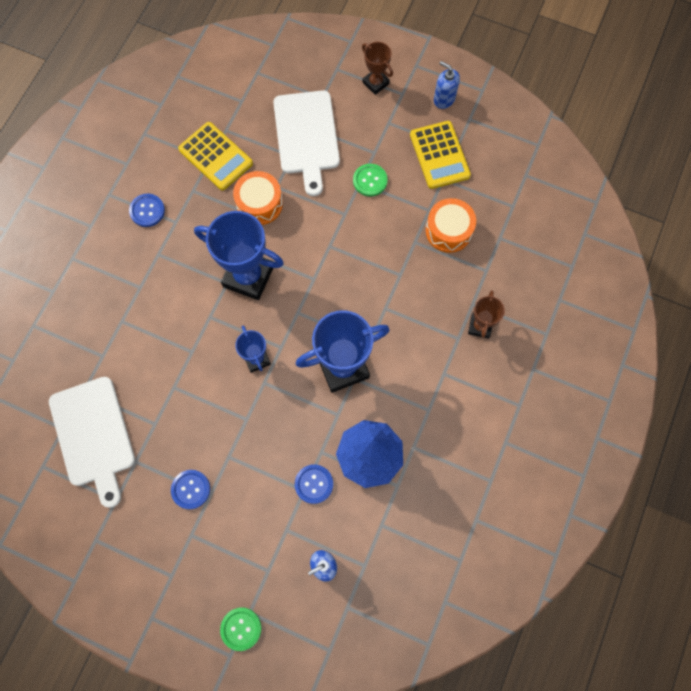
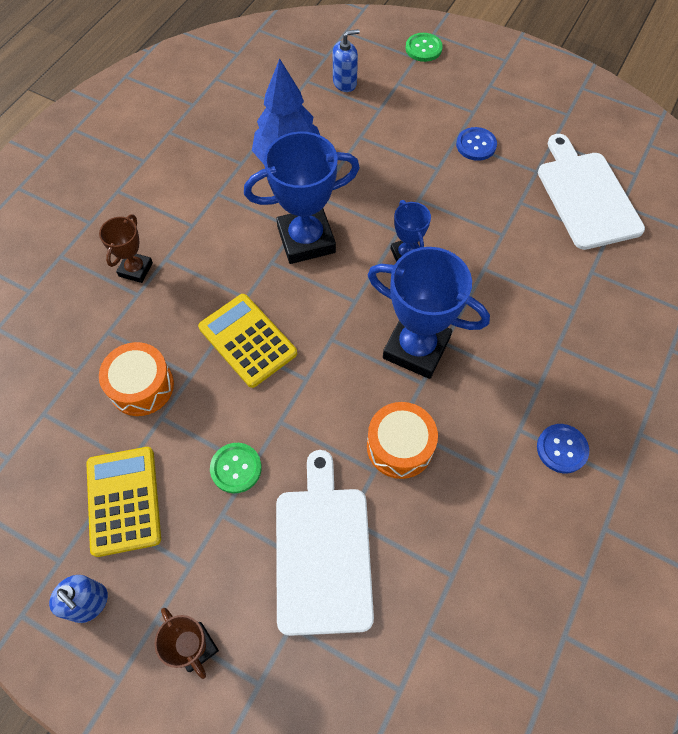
camera: 175 degrees left, 10 degrees down
yellow calculator [178,122,253,190] -> yellow calculator moved to [198,294,297,388]
blue button [295,464,333,504] -> none

